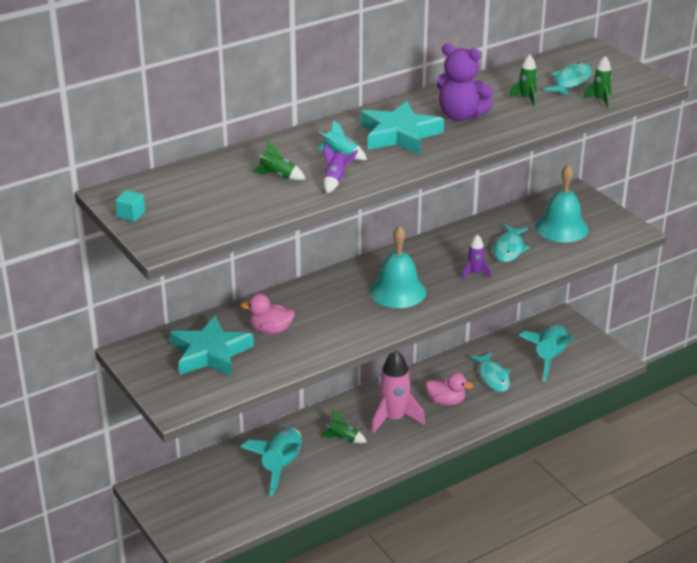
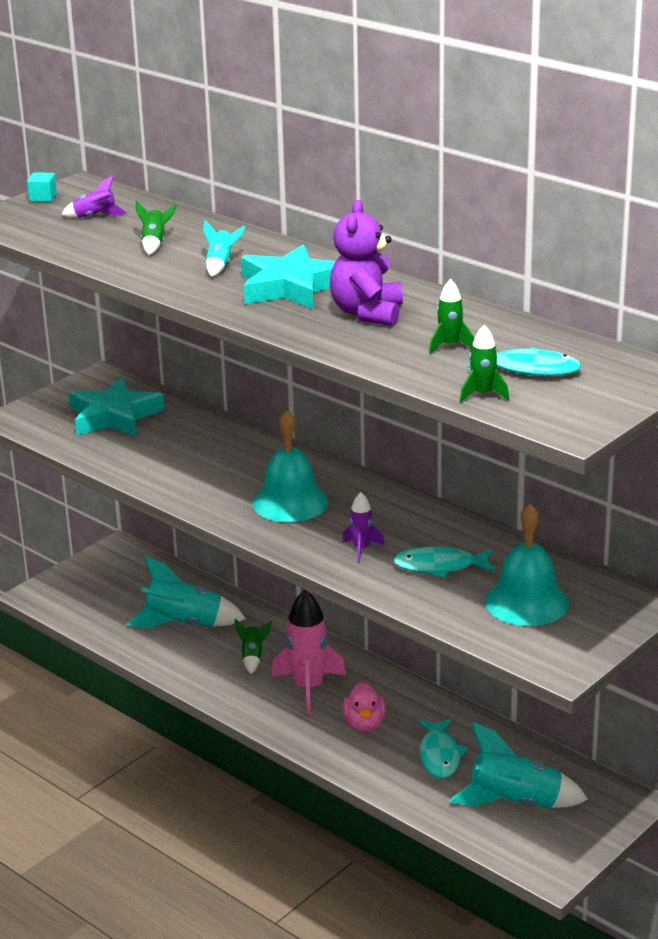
camera: 75 degrees right, 5 degrees down
pink duck [240,294,295,334] -> none
purple rocket [323,143,358,193] -> purple rocket moved to [61,176,127,218]
turquoise fish [470,352,510,392] -> turquoise fish turned 60 degrees counterclockwise [418,719,467,779]

